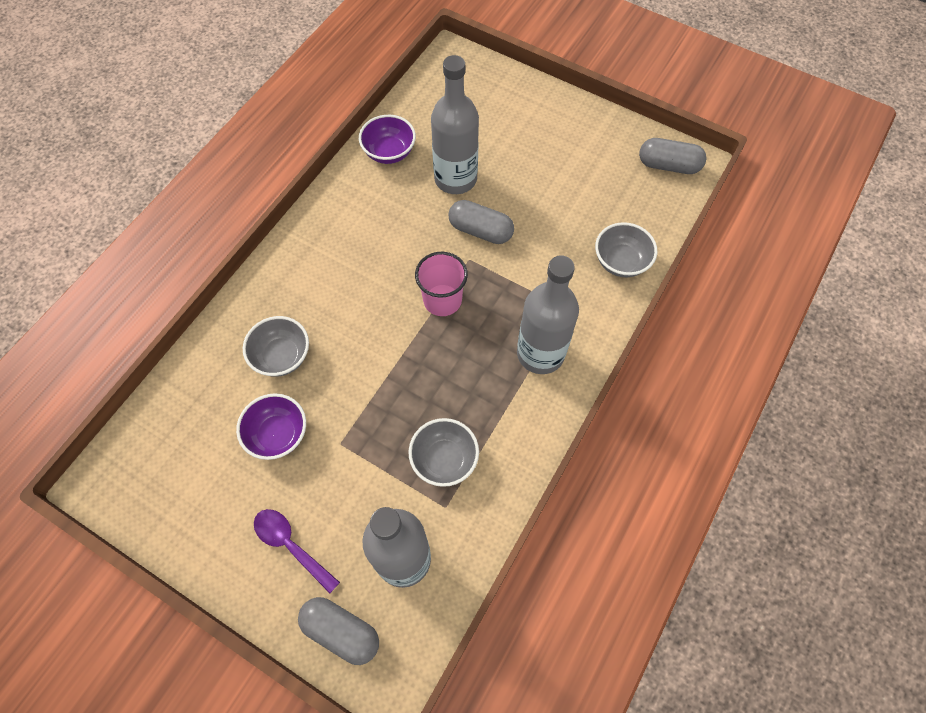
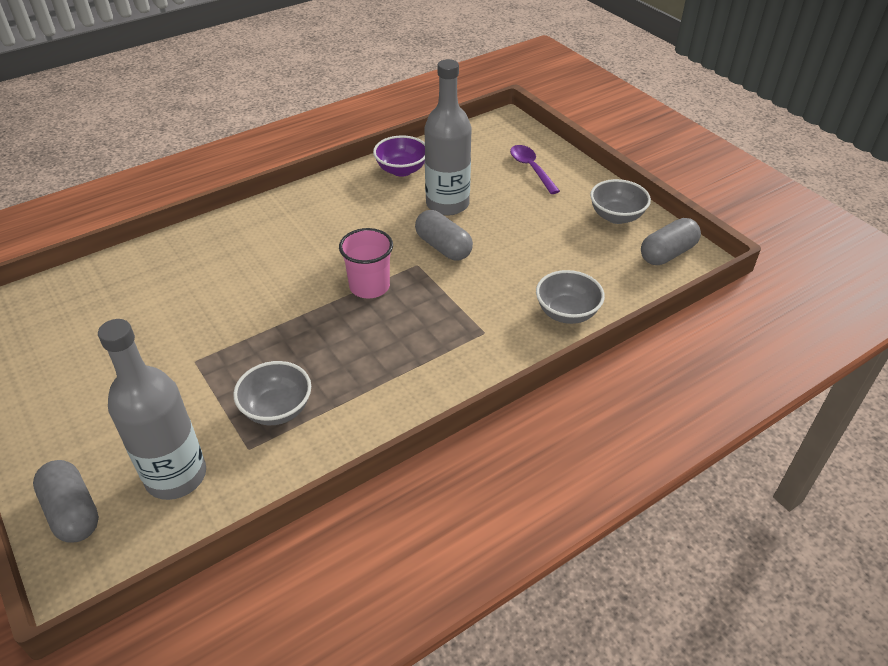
camera: 25 degrees right, 20 degrees down
purple bowl [236,393,306,460] -> none
grey bowl [243,316,309,377] -> grey bowl moved to [590,179,651,224]
purple spoon [254,509,340,593] -> purple spoon moved to [510,145,560,194]
grey bottle [517,255,579,374] -> none
grey capsule [639,138,706,174] -> grey capsule turned 75 degrees counterclockwise [641,218,701,265]

